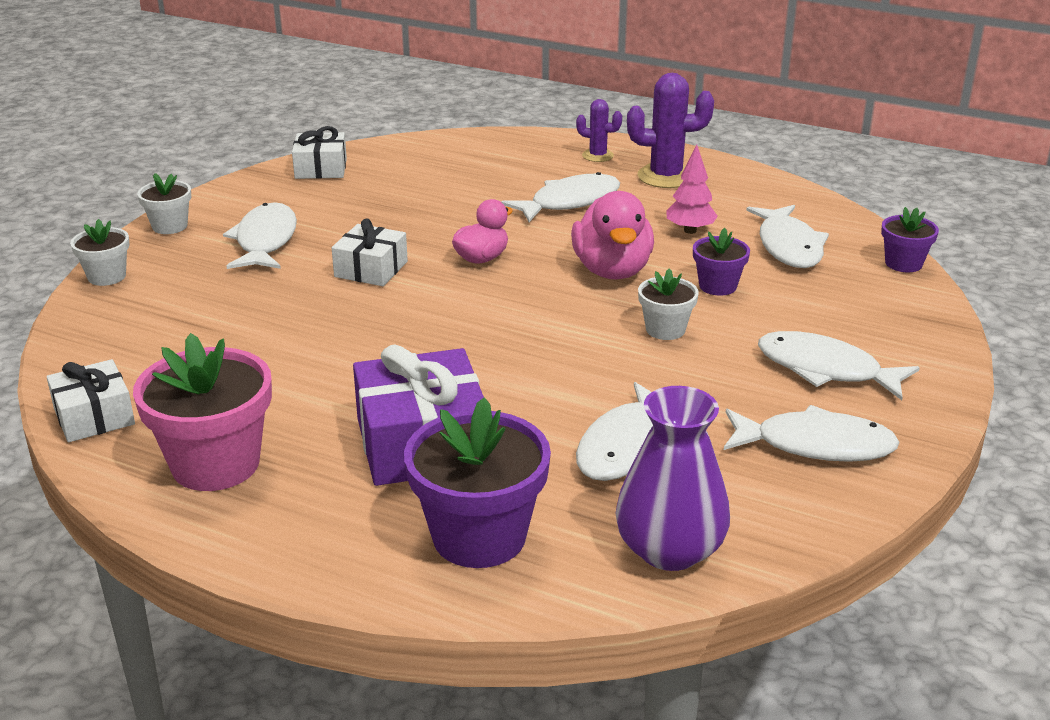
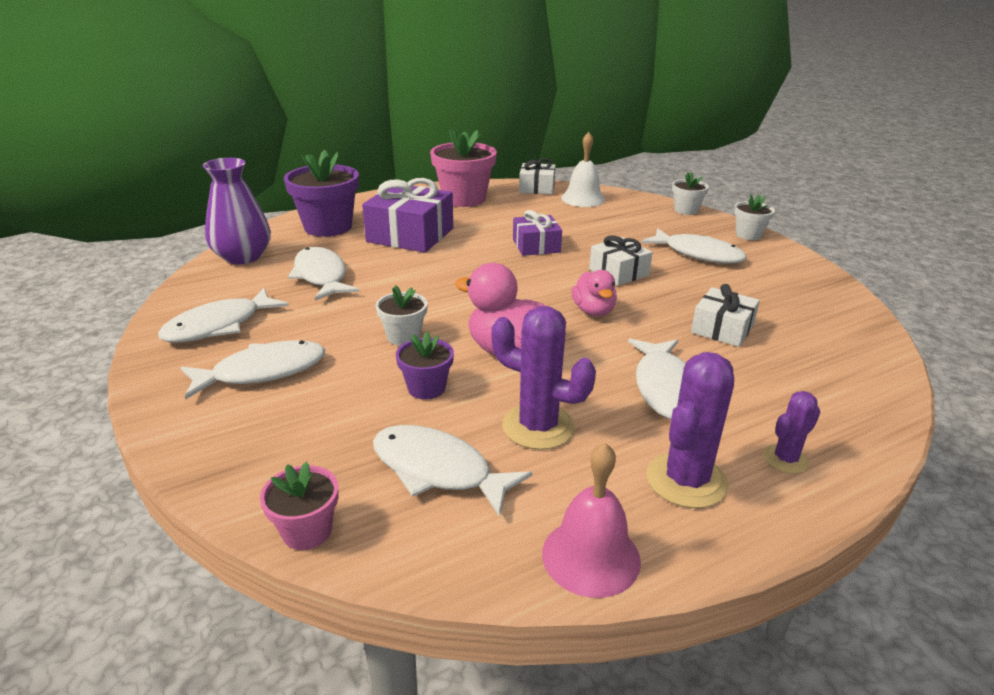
camera: 125 degrees right, 0 degrees up
white gift [292,126,347,179] -> white gift moved to [691,284,760,347]
pink tree [666,145,718,234] -> purple cactus [491,306,596,450]
purple flower pot [881,207,939,272] -> pink flower pot [260,462,339,550]
none -> purple gift [513,210,562,256]
none -> pink bell [542,443,641,598]
none -> white bell [561,132,605,207]

